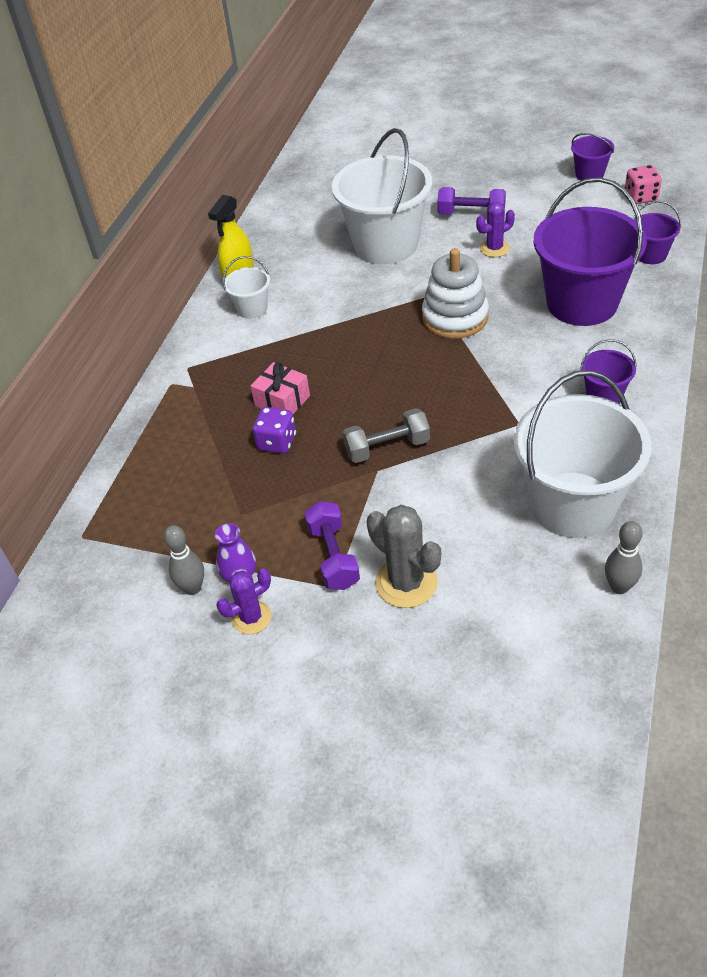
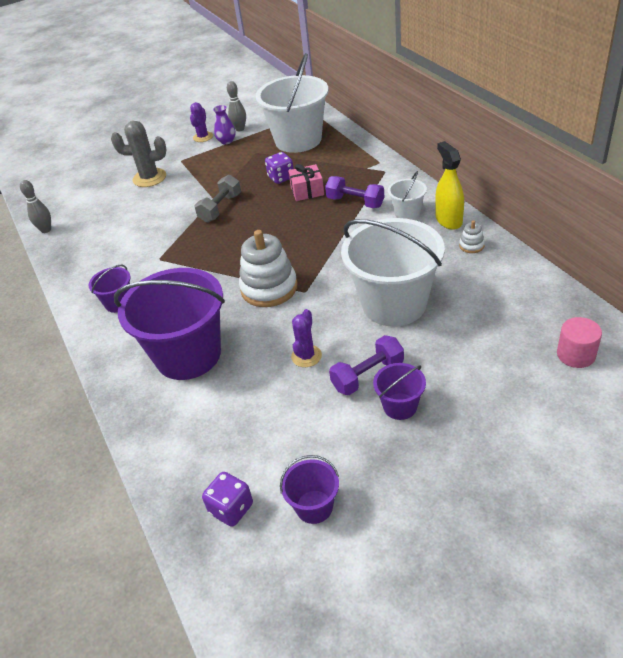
camera: 135 degrees right, 5 degrees down
purple dumbbell [304,501,360,590] -> purple dumbbell moved to [325,176,384,208]
white bucket [513,370,652,538] -> white bucket moved to [256,53,329,153]
pink dice [625,165,662,204] -> purple dice [202,472,253,527]
purple bucket [633,201,681,264] -> purple bucket moved to [373,363,426,420]
none -> white stacking toy [459,221,485,253]
none -> pink cylinder [557,317,602,368]

